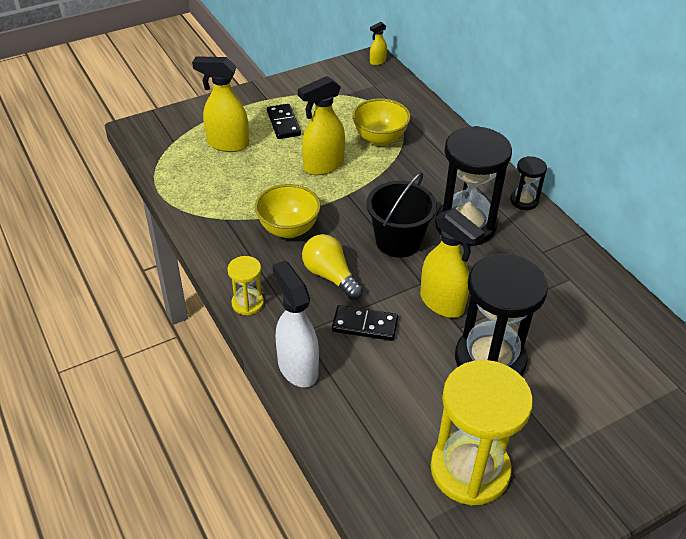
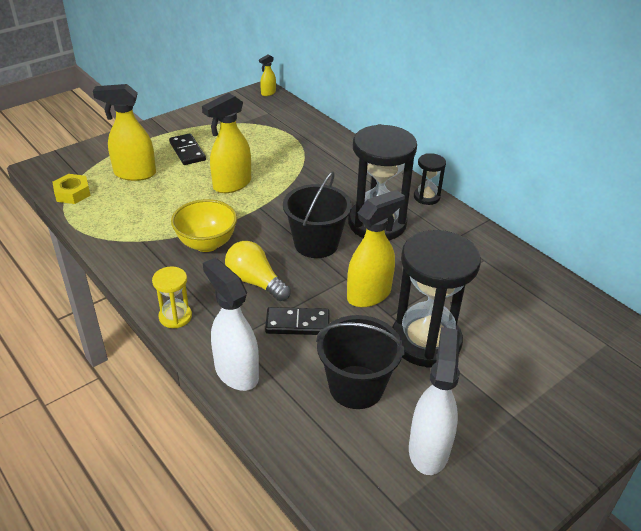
camera: 10 degrees left, 5 degrees down
yellow bowl [352,98,411,146] -> none
yellow spray bottle [420,208,485,318] -> yellow spray bottle turned 75 degrees counterclockwise [347,190,405,307]
yellow hourglass [430,360,533,505] -> white spray bottle [409,327,460,475]
none -> yellow nut [53,174,91,204]
none -> black bucket [316,315,405,409]

